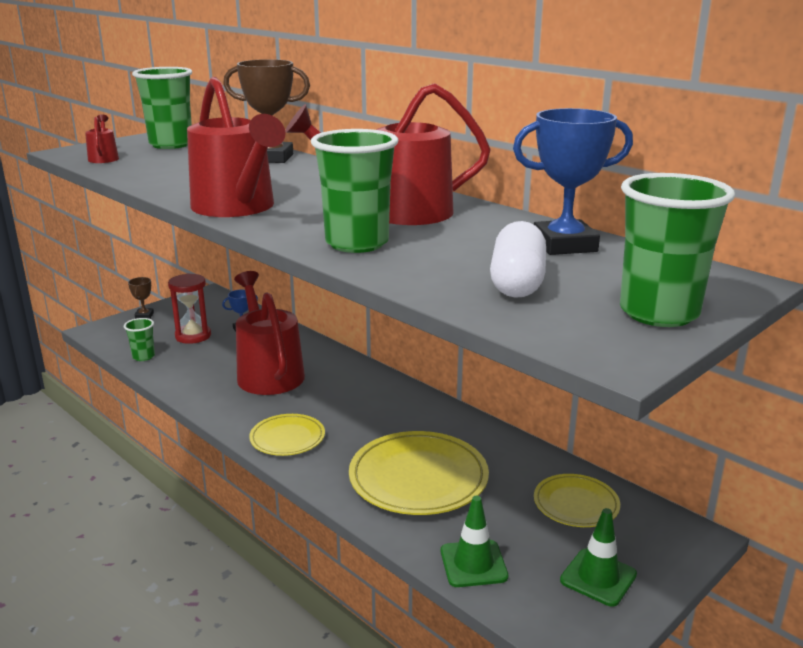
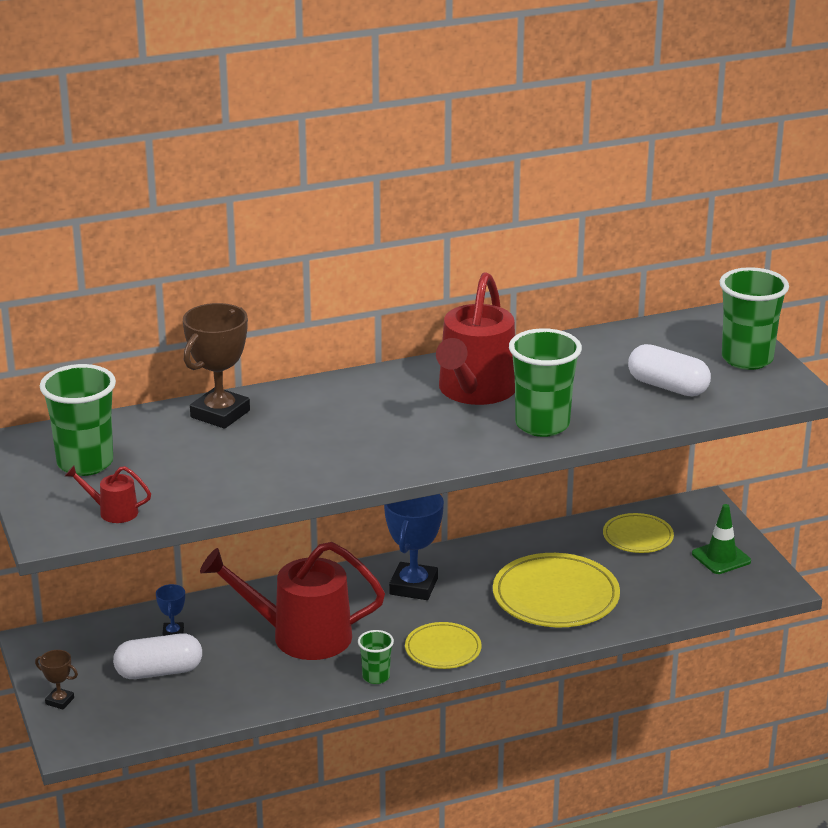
camera: 65 degrees left, 5 degrees up
green cup [124,318,155,361] -> green cup moved to [358,630,394,684]
red hourglass [168,273,211,344] -> white capsule [113,633,202,679]
red watering can [187,77,286,217] -> none
green traffic cone [441,496,508,587] -> none
blue trophy [513,108,633,255] -> blue trophy moved to [384,494,444,600]

